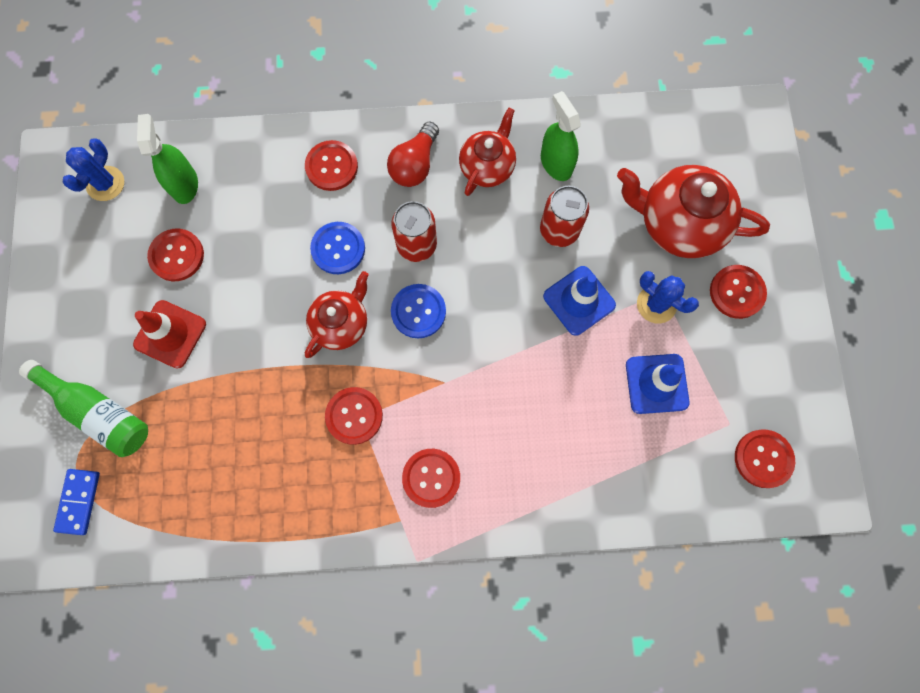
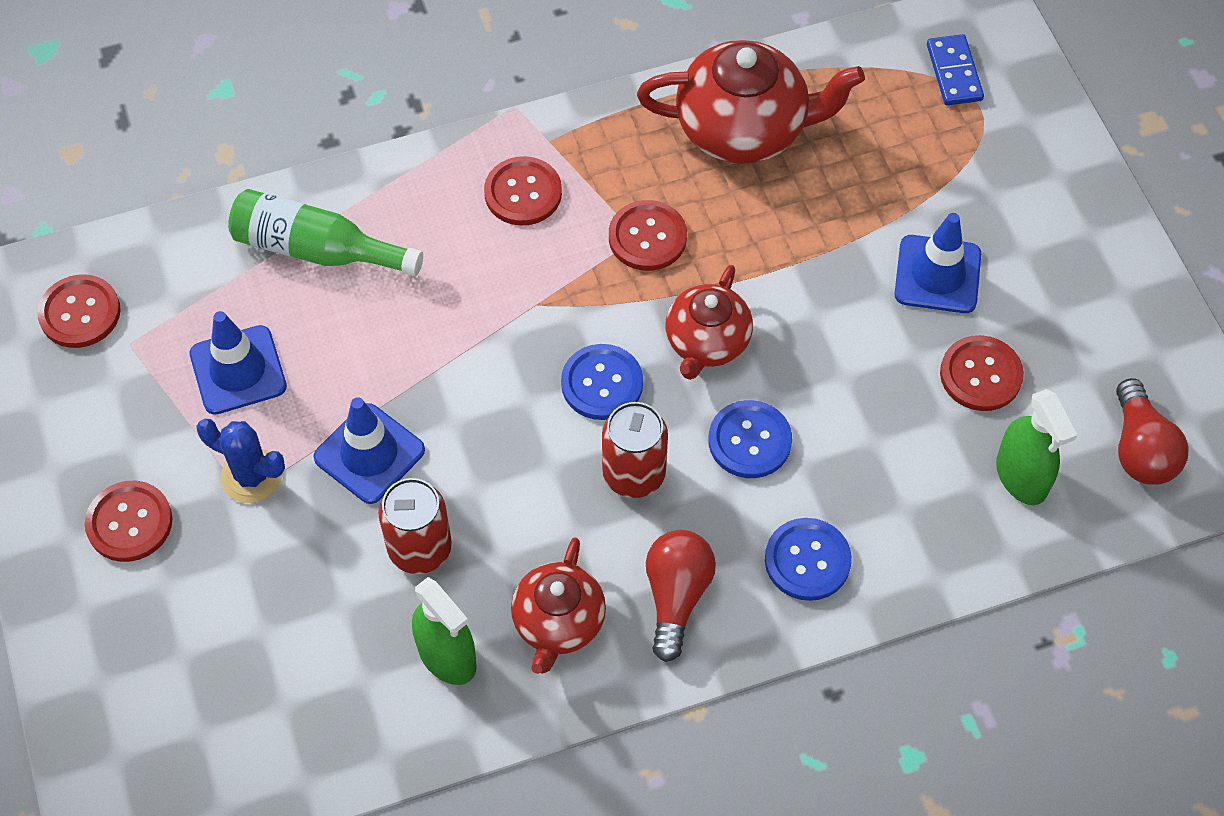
camera: 165 degrees right, 15 degrees down
green bottle [19,360,148,457] -> green bottle moved to [228,189,423,276]
blue cactus [63,138,124,201] -> red light bulb [1116,378,1189,485]
red traffic cone [133,300,206,369] -> blue traffic cone [894,213,981,313]
red button [305,140,358,191] -> blue button [765,518,852,601]
red teapot [617,165,770,258] -> red teapot moved to [637,40,865,164]

